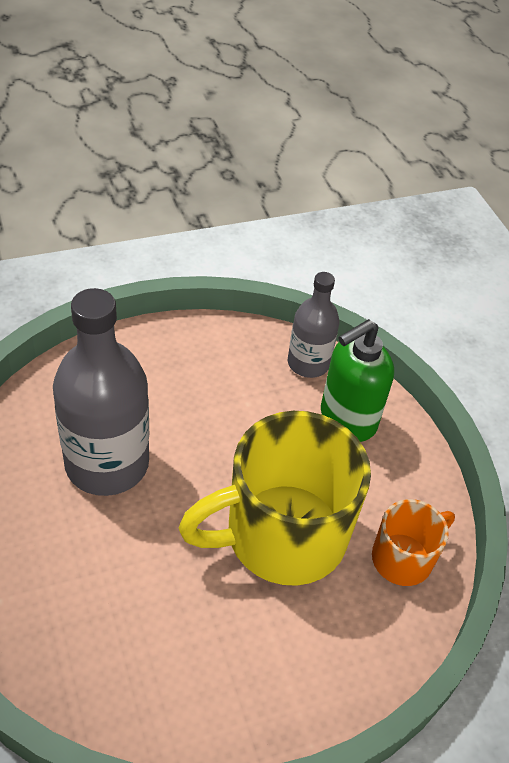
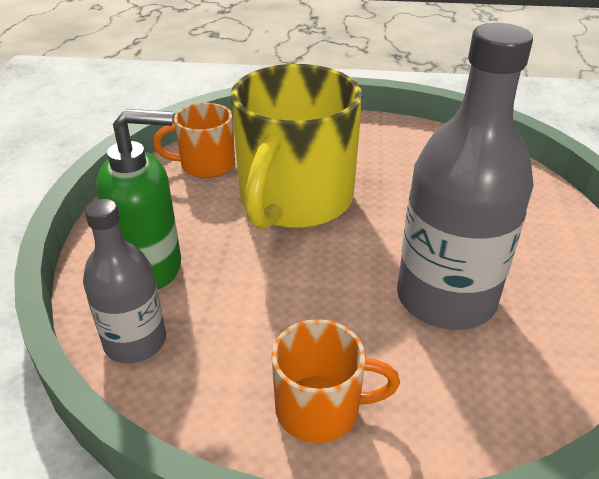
camera: 150 degrees left, 10 degrees down
yellow mug [178,411,371,586] -> yellow mug turned 105 degrees clockwise [230,64,362,229]
none -> orange mug [271,319,400,443]

